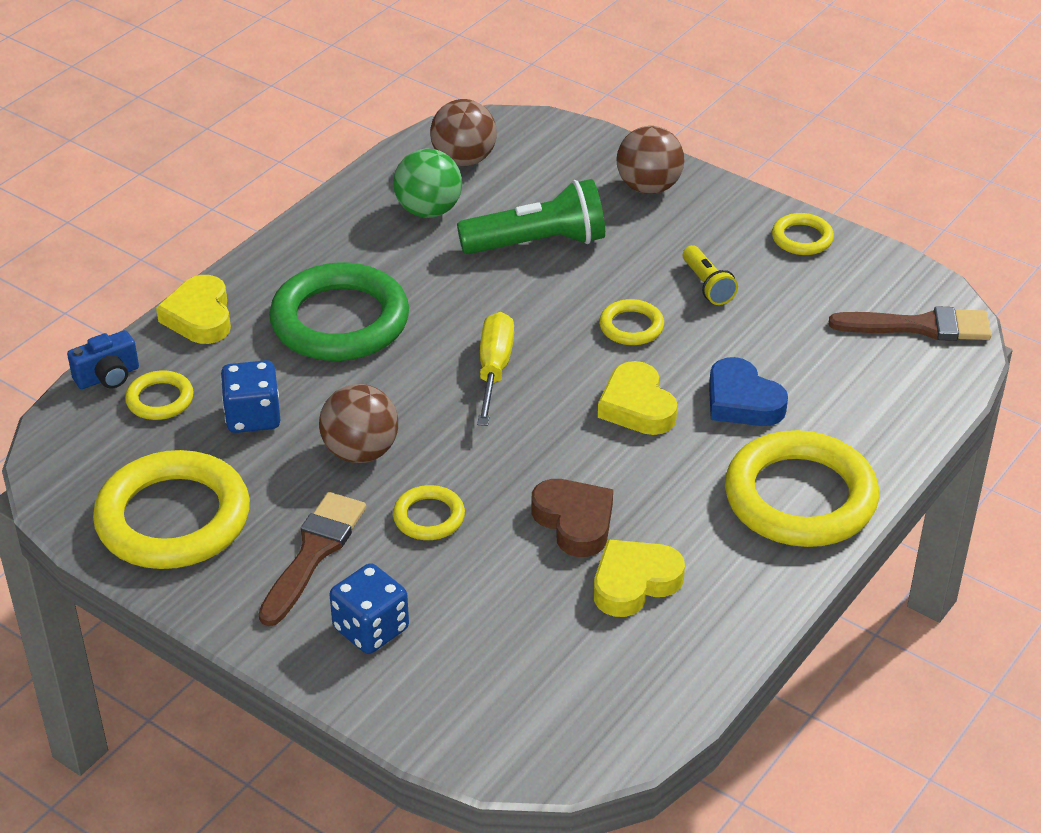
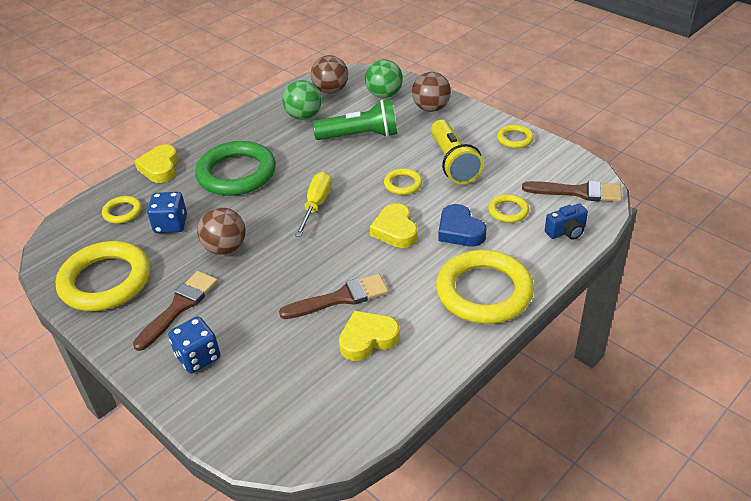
camera: 10 degrees right, 0 degrees up
blue camera [67,330,139,389] -> blue camera moved to [545,203,588,240]
yellow ring [393,485,465,540] -> yellow ring moved to [488,194,529,223]
brown heart [531,479,613,557] -> brown brush [279,274,388,319]
yellow flashlight [683,245,738,305] -> yellow flashlight [431,120,484,184], size x1.87
none -> green ball [365,59,403,98]

